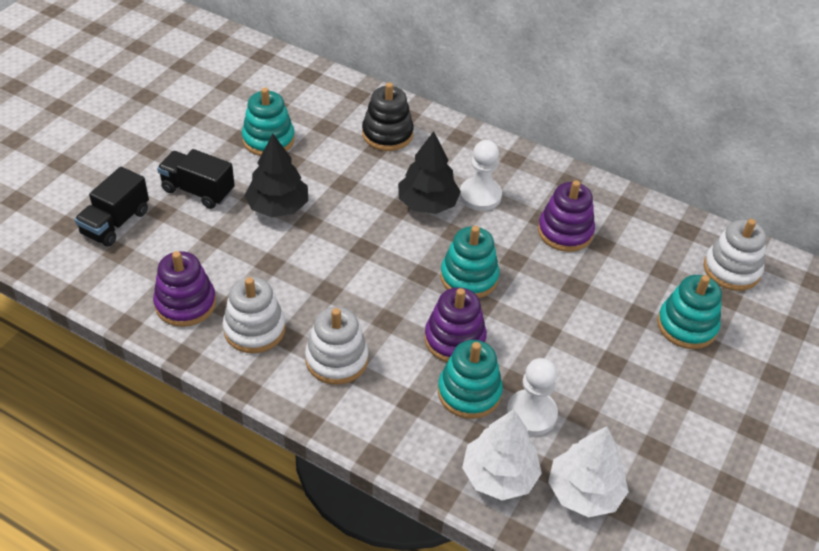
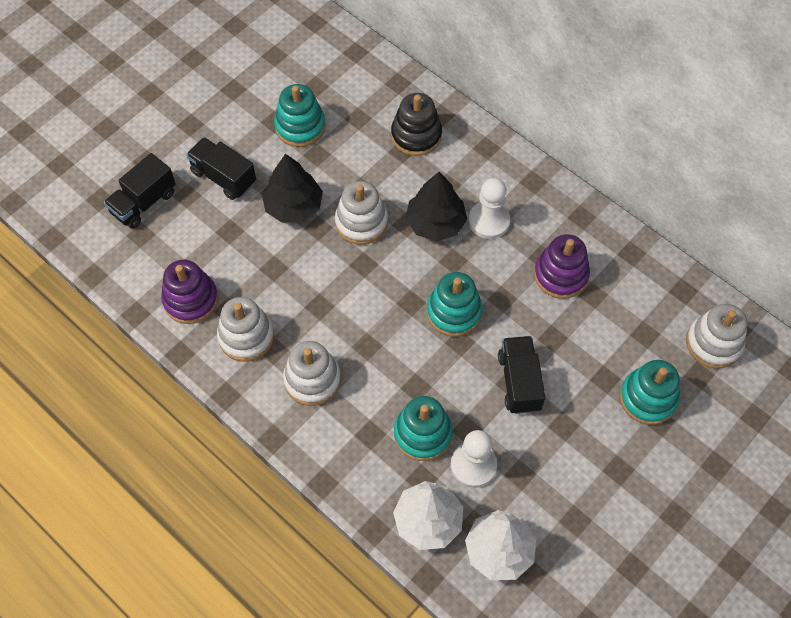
camera: 15 degrees right, 15 degrees up
purple stacking toy [424,287,487,362] -> none
none -> white stacking toy [335,181,388,245]
none -> black truck [498,336,546,414]

